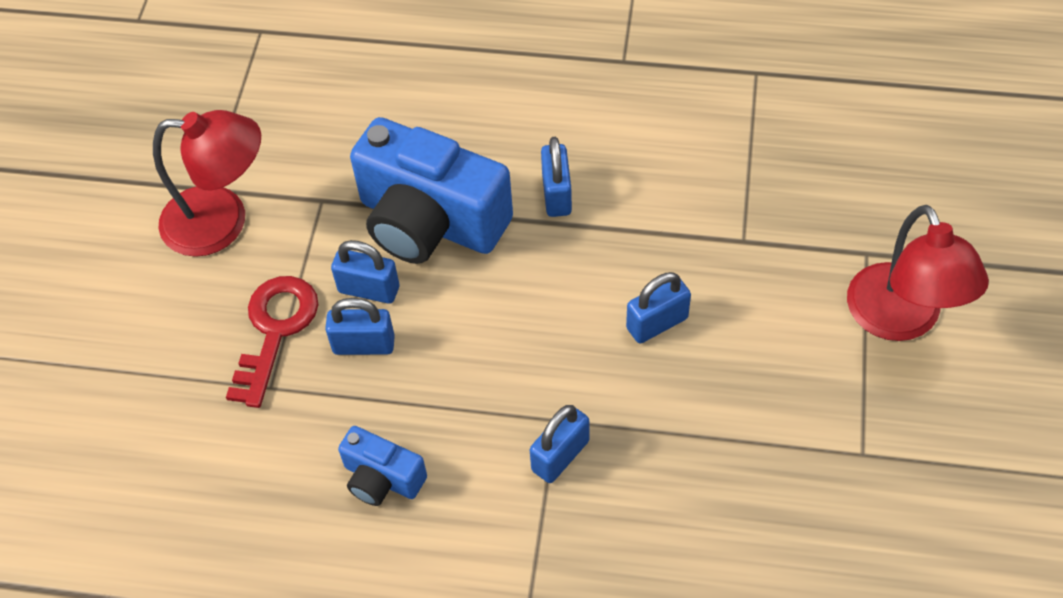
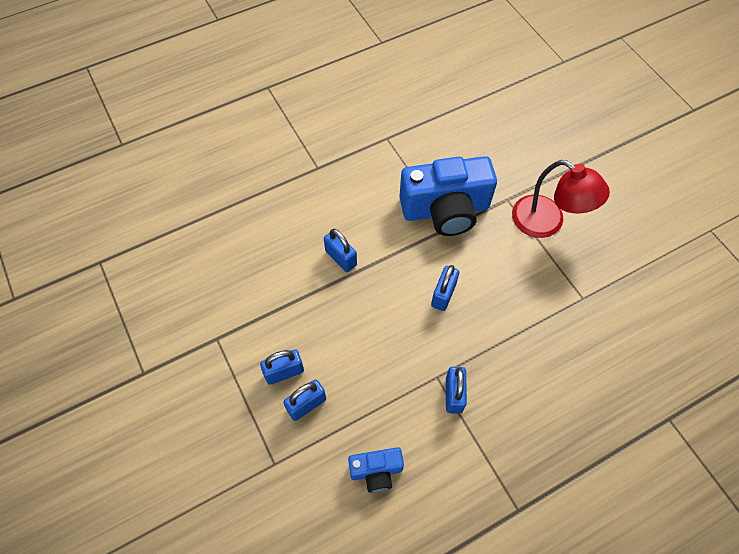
camera: 40 degrees left, 5 degrees up
red lamp [153,110,261,257] -> none
red key [226,276,318,408] -> none
blue camera [350,117,513,264] -> blue camera moved to [399,156,497,236]

